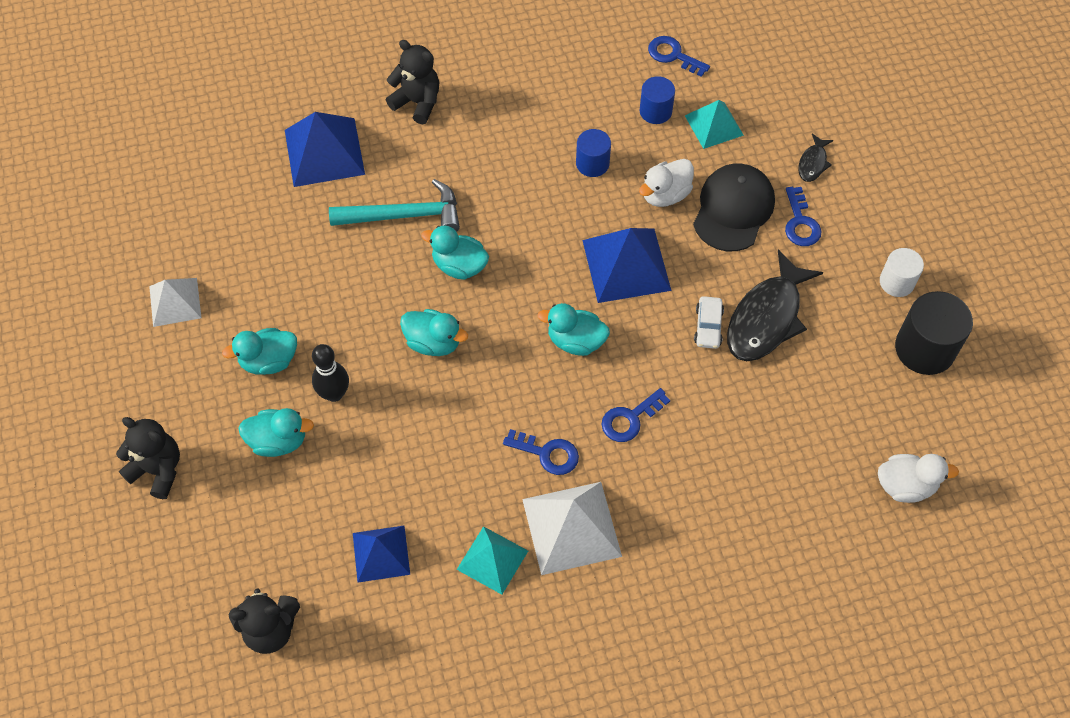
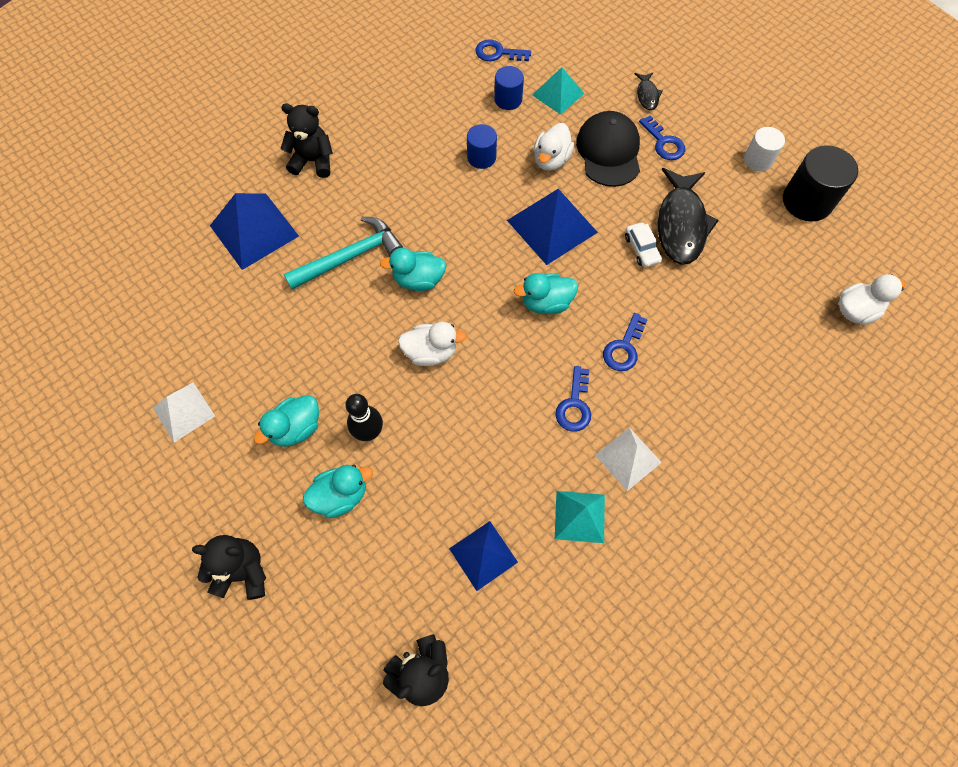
camera: 25 degrees left, 5 degrees up
turquoise duck [400,309,468,356] -> white duck [398,322,467,366]
blue key [503,429,579,475] -> blue key turned 105 degrees clockwise [555,366,591,432]
white pyramid [522,482,622,575] -> white pyramid [595,427,662,491], size x0.63

